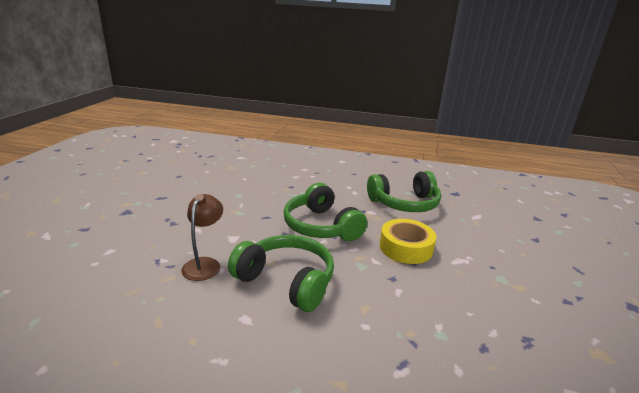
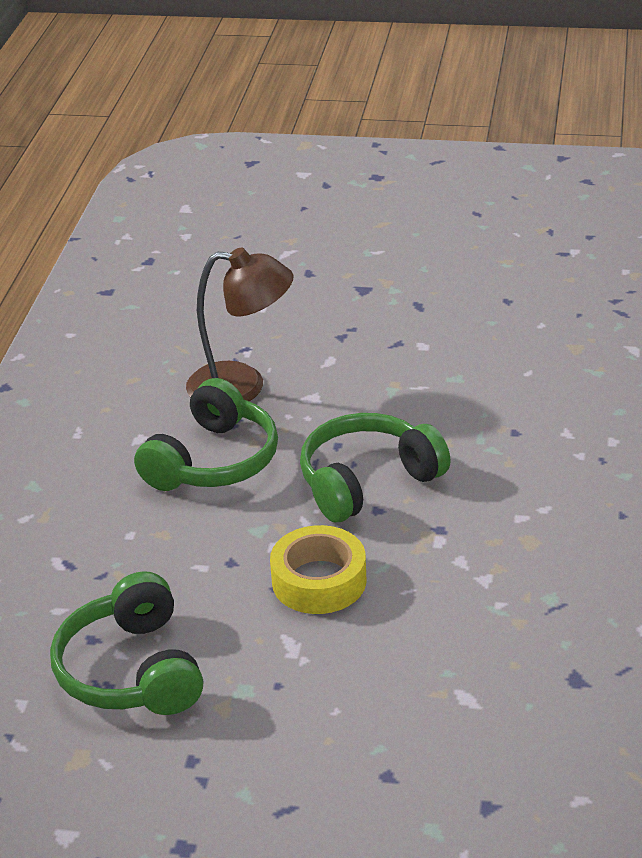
camera: 90 degrees right, 10 degrees up
brown lamp [181,194,223,281] -> brown lamp [186,247,293,401], size x1.51
green headphones [367,171,441,212] -> green headphones moved to [50,571,203,715]

